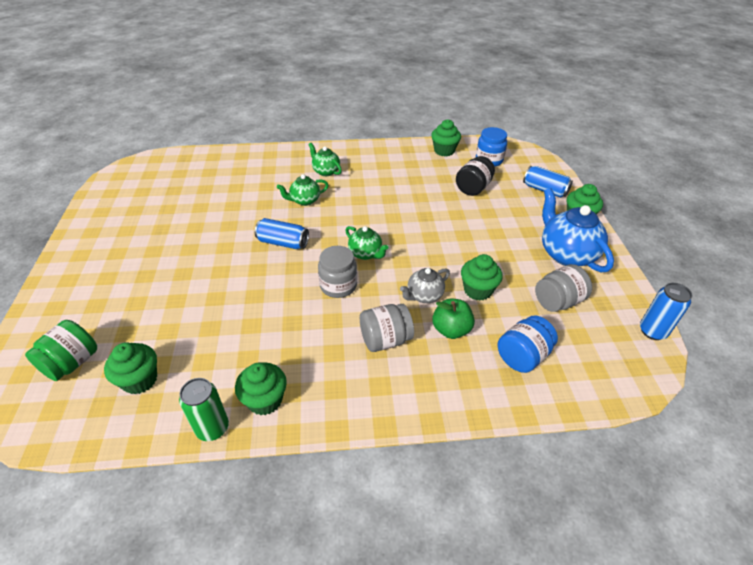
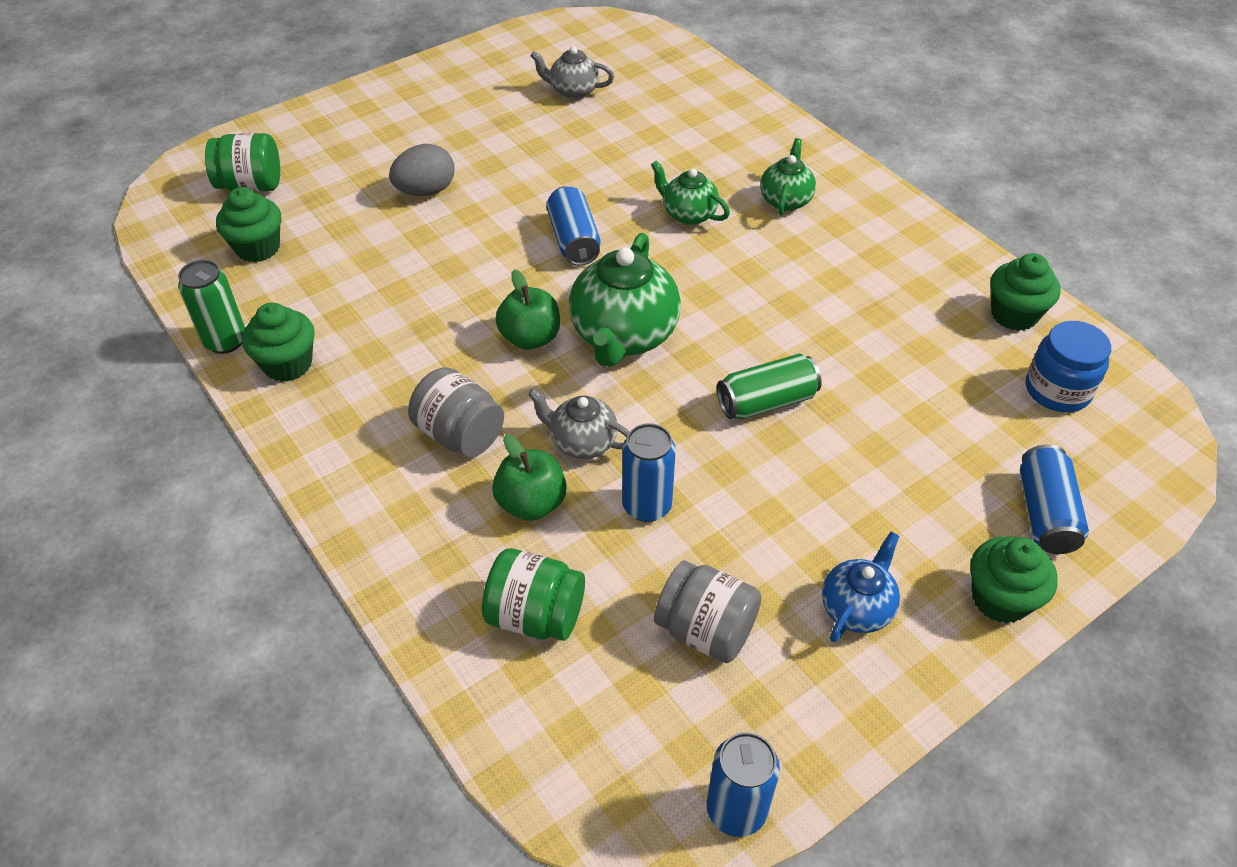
camera: 60 degrees right, 5 degrees up
grey jar [318,246,357,298] -> green apple [496,269,560,350]
green teapot [345,226,389,260] -> green teapot [569,233,681,367], size x1.78
black jar [456,156,495,196] -> none
green cupcake [461,254,503,301] -> blue can [622,423,676,522]
blue jar [498,315,558,373] -> green jar [482,548,585,641]
blue teapot [542,188,614,272] -> blue teapot [822,532,900,642], size x0.56
none -> grey egg [389,144,454,196]
none -> grey teapot [531,46,614,100]
none -> green can [717,354,822,419]

